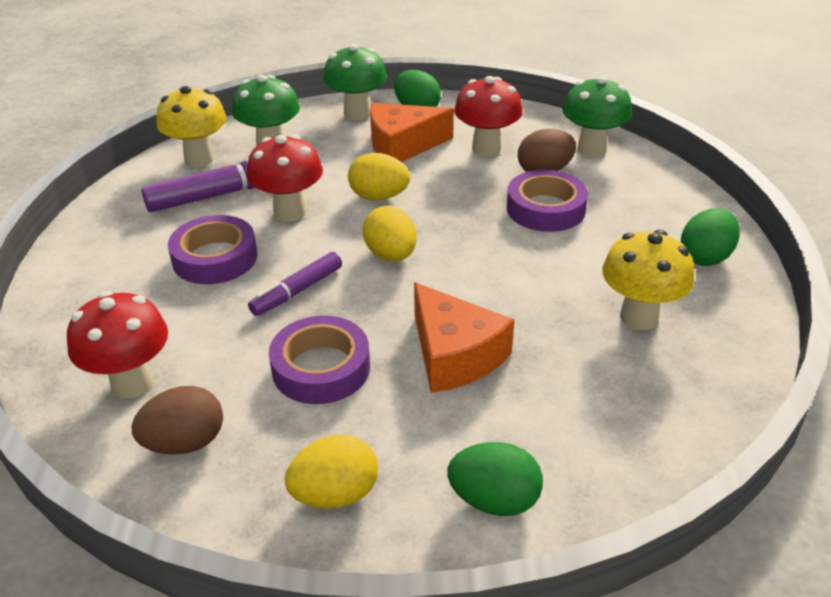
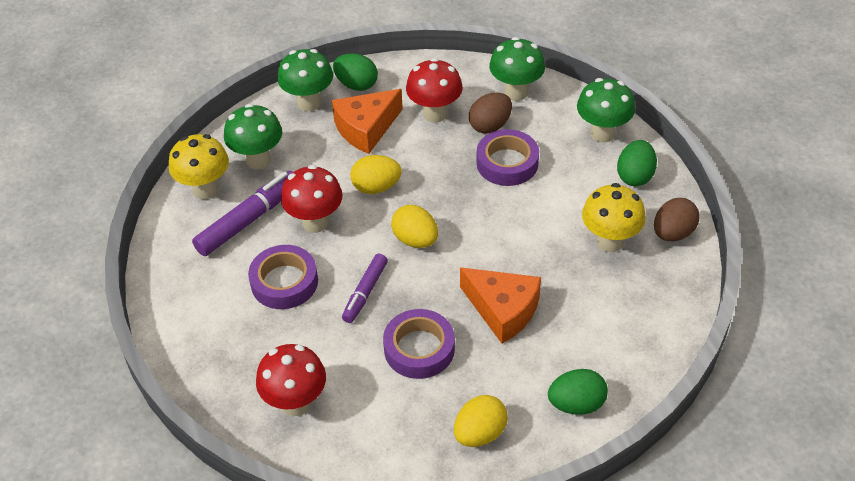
camera: 20 degrees left, 10 degrees up
brown egg [132,386,223,455] -> brown egg moved to [654,198,700,241]
none -> green mushroom [577,78,635,143]

